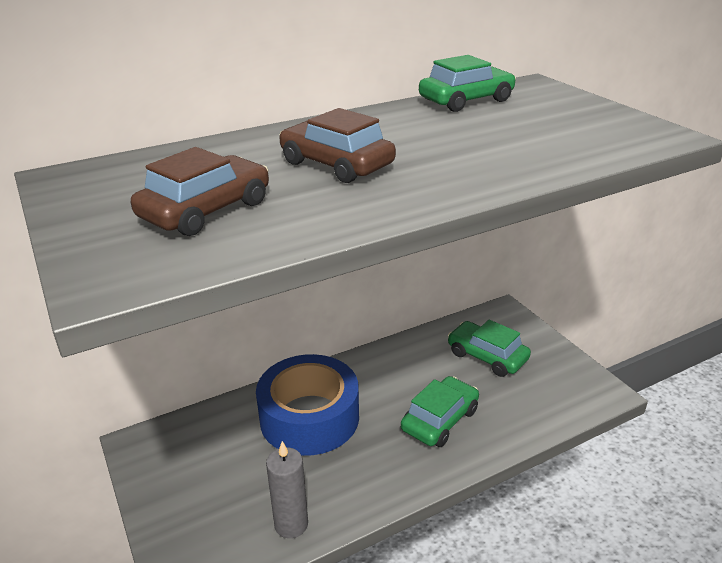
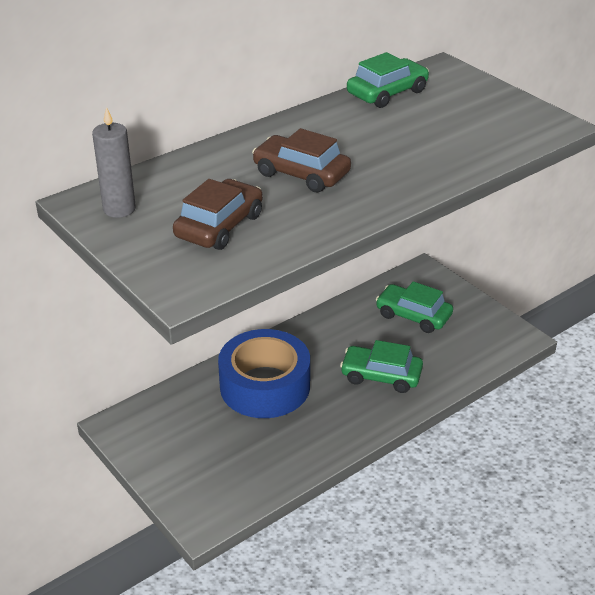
camera: 10 degrees left, 5 degrees up
grey candle [266,441,308,538] -> grey candle moved to [92,107,136,218]
green car [401,376,479,447] -> green car turned 105 degrees counterclockwise [340,340,423,393]

